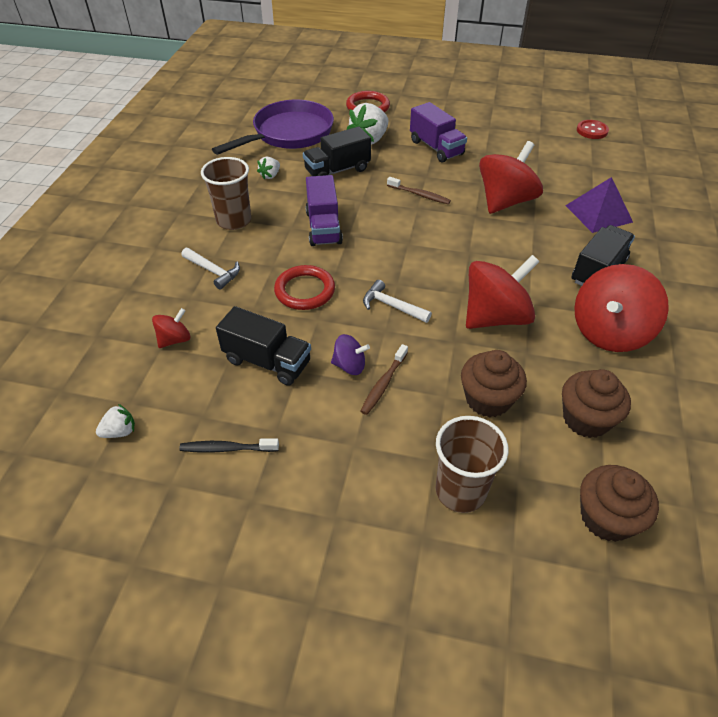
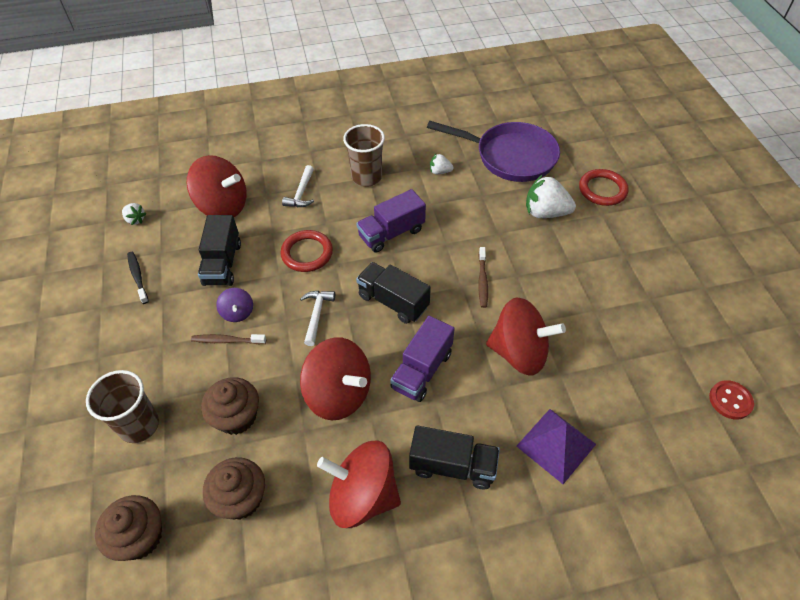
camera: 65 degrees right, 5 degrees up
red spinning top [152,308,190,348] -> red spinning top [187,155,247,217], size x2.07
black truck [303,127,371,176] -> black truck moved to [356,262,431,324]
purple truck [410,102,467,162] -> purple truck moved to [390,316,455,402]

